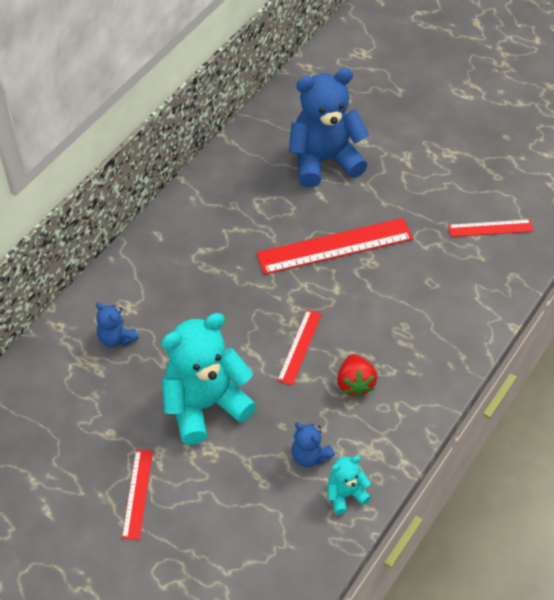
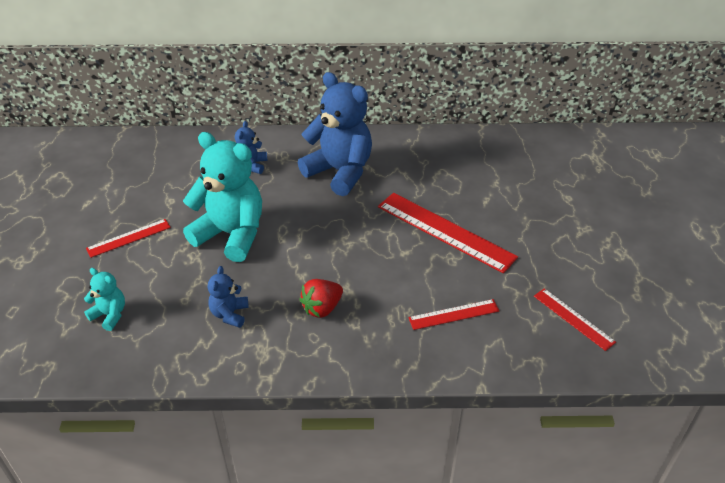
camera: 55 degrees right, 10 degrees down
red ruler [277,310,322,385] -> red ruler moved to [408,299,499,330]
blue teddy bear [289,68,369,187] -> blue teddy bear moved to [298,72,372,196]
turquoise teddy bear [328,456,371,514] -> turquoise teddy bear moved to [84,268,125,331]

